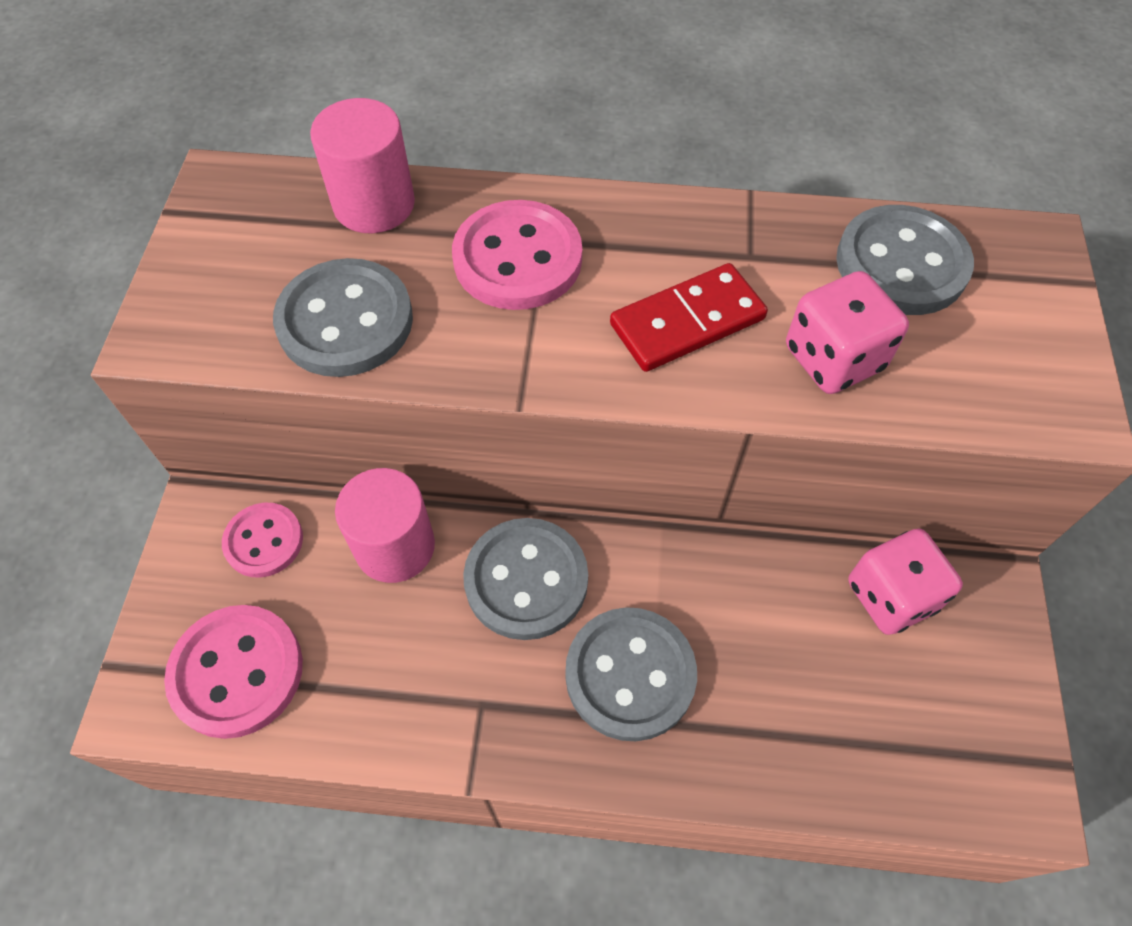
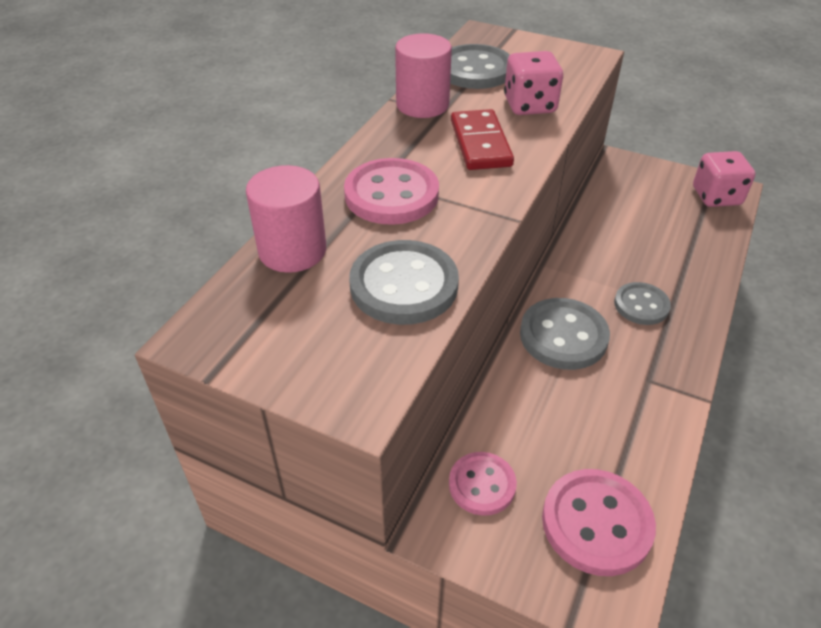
camera: 70 degrees left, 15 degrees down
pink cylinder [335,468,435,583] -> pink cylinder moved to [395,33,452,118]
grey button [565,607,697,741] -> grey button [614,282,671,325], size x0.64
pink dice [848,528,963,635] -> pink dice moved to [693,151,755,207]

